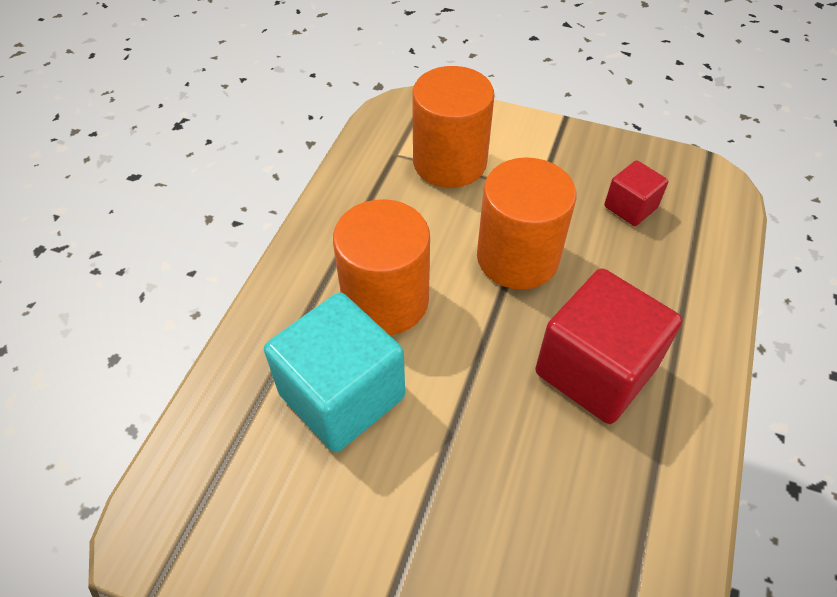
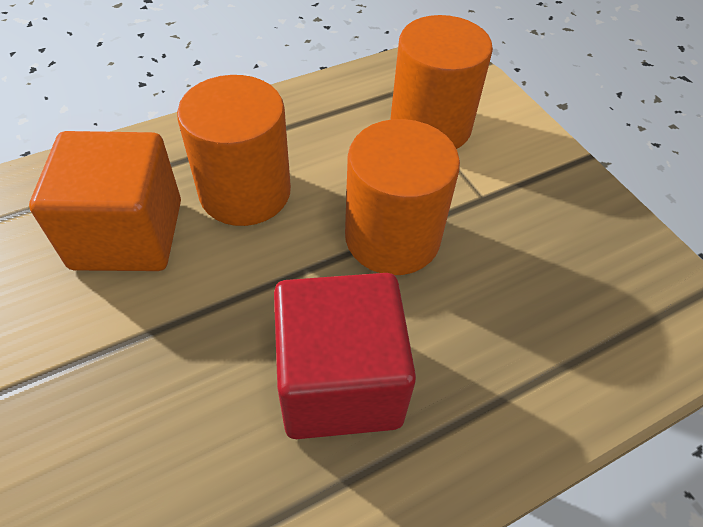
camera: 40 degrees right, 0 degrees up
turquoise cube [264,292,405,452] -> orange cube [29,131,181,271]
red cube [604,160,668,226] -> none

